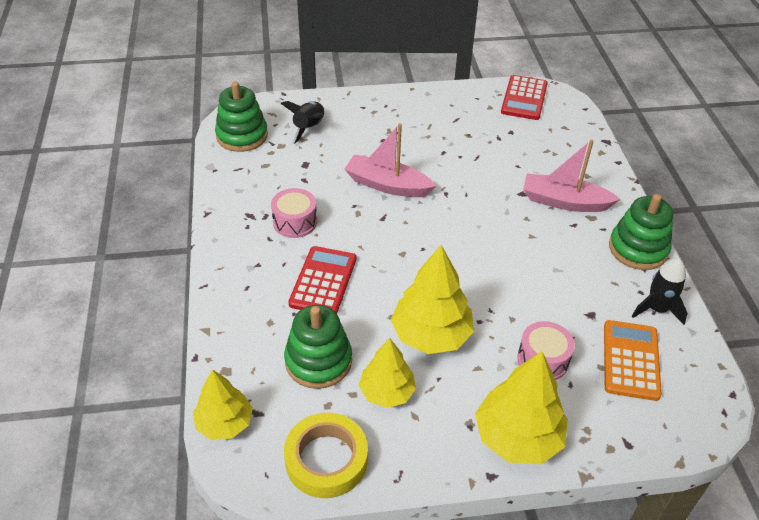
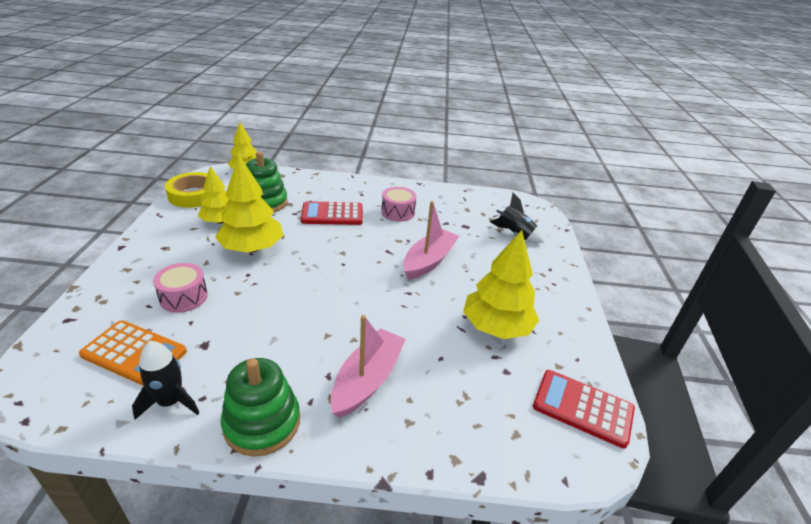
camera: 100 degrees right, 10 degrees down
green stacking toy [215,81,268,152] -> none
red calculator [288,246,356,313] -> red calculator turned 150 degrees clockwise [301,201,363,225]
yellow tree [475,351,568,465] -> yellow tree moved to [463,230,540,339]

